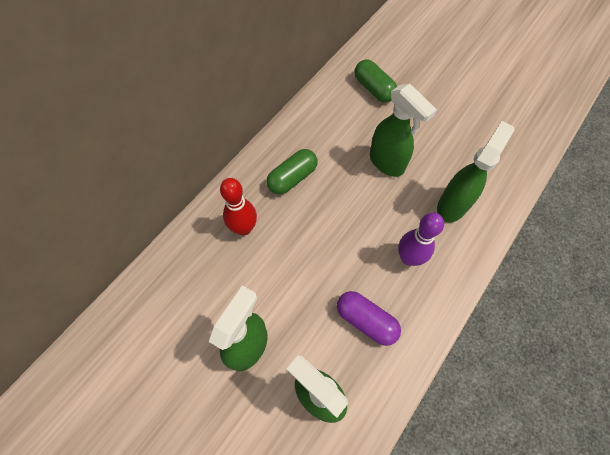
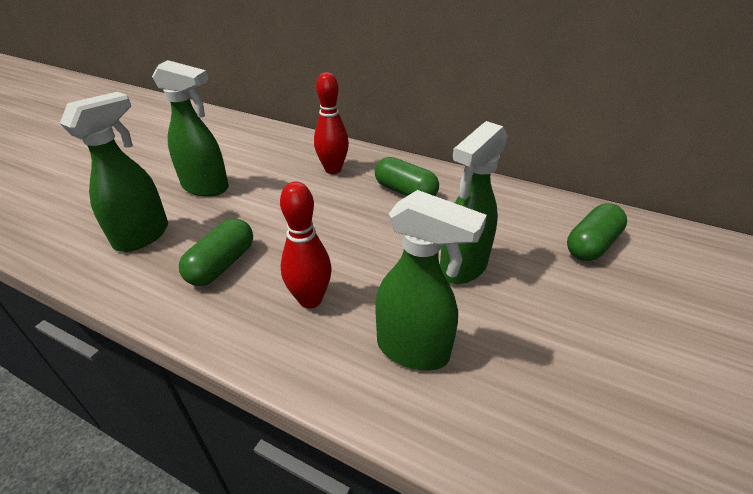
camera: 80 degrees right, 25 degrees down
purple capsule [337,291,401,346] -> green capsule [179,218,253,286]
purple bowling pin [398,212,444,266] -> red bowling pin [280,182,332,308]

